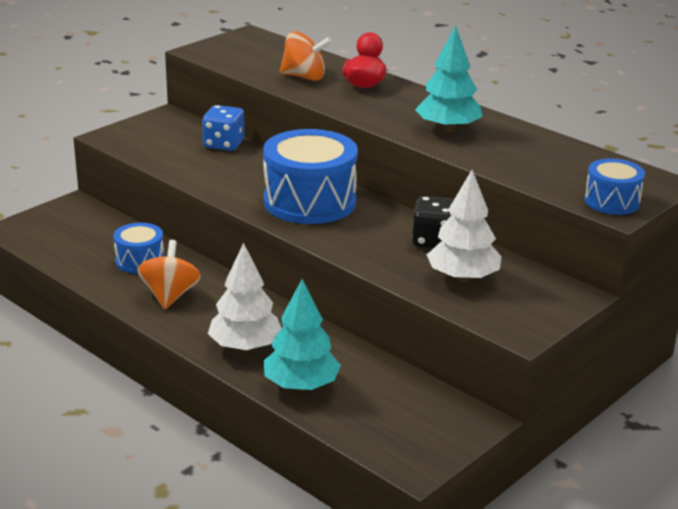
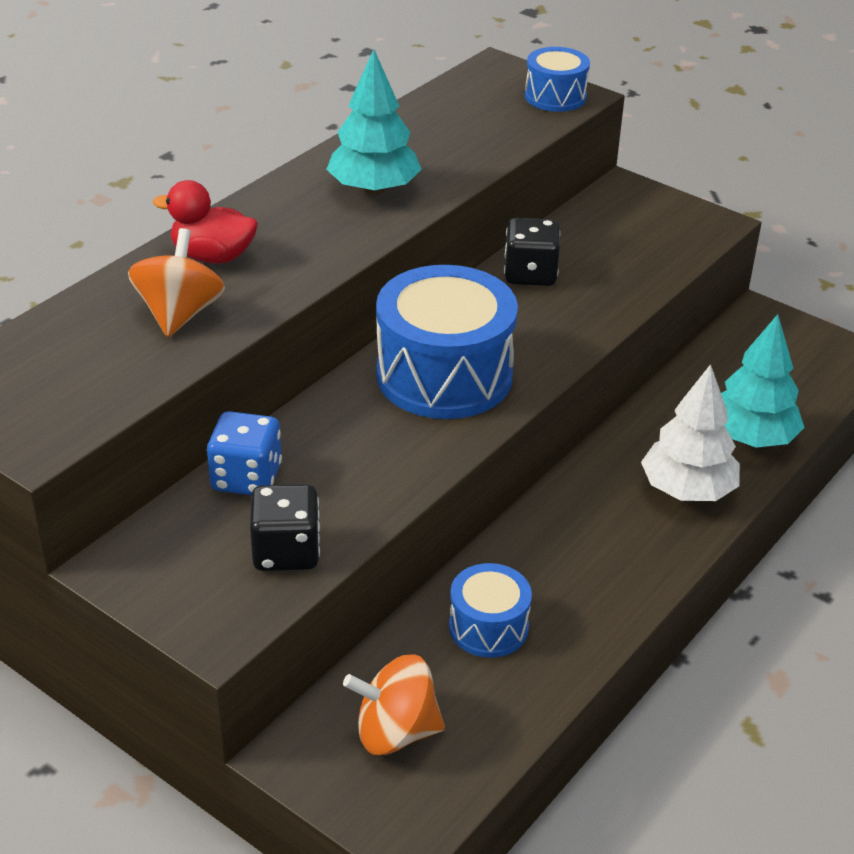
camera: 95 degrees left, 10 degrees up
orange spinning top [137,240,201,309] -> orange spinning top moved to [343,654,445,755]
white tree [427,170,502,282] -> none
none -> black dice [250,484,320,571]

